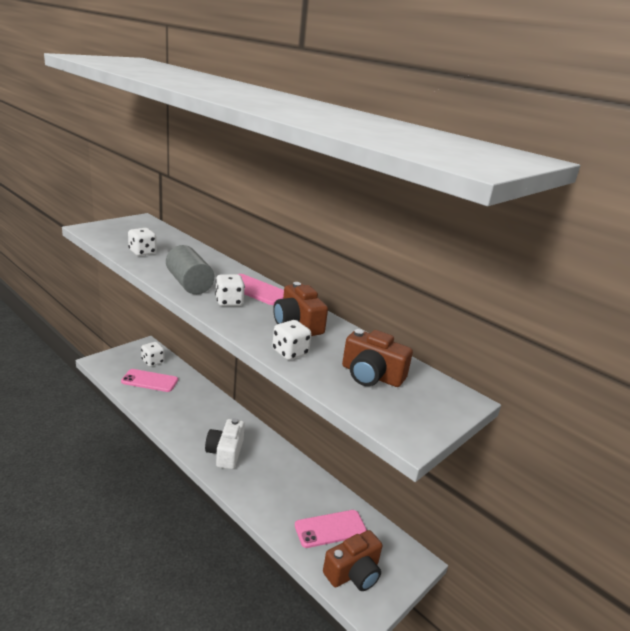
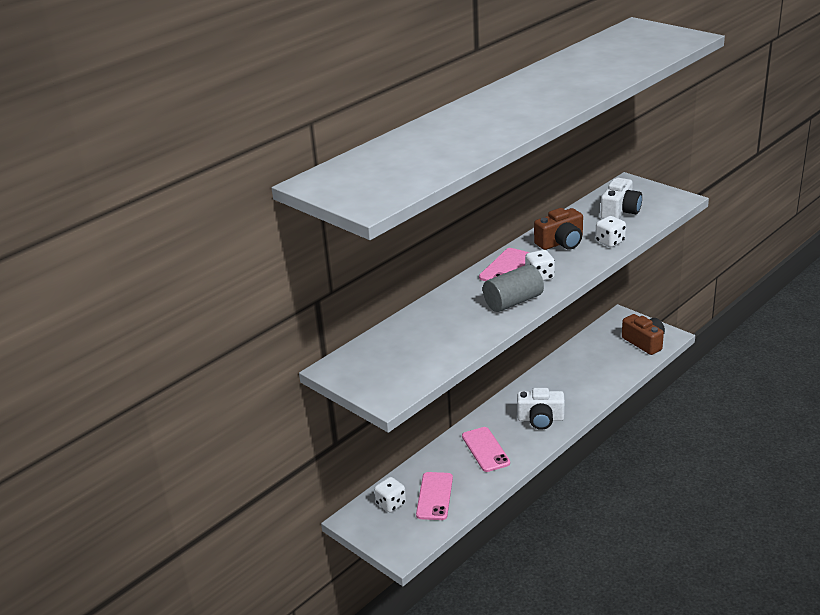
camera: 85 degrees left, 5 degrees up
white dice [128,228,157,256] -> none
pink phone [295,510,367,548] -> pink phone moved to [462,427,510,472]
brown camera [342,329,413,387] -> white camera [600,178,642,219]

